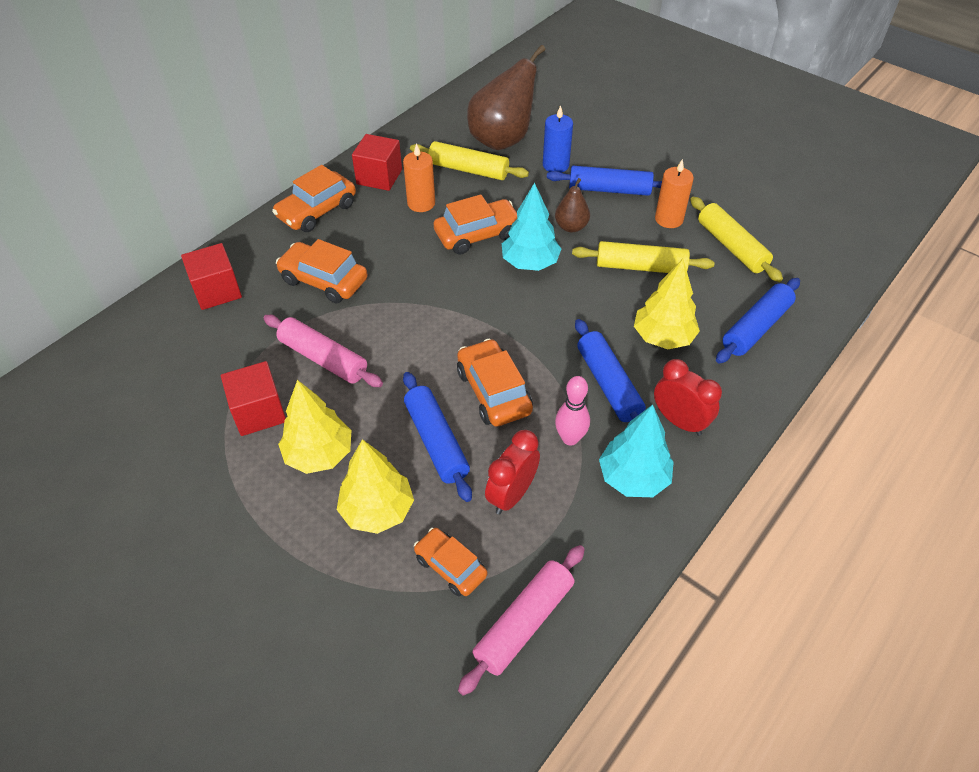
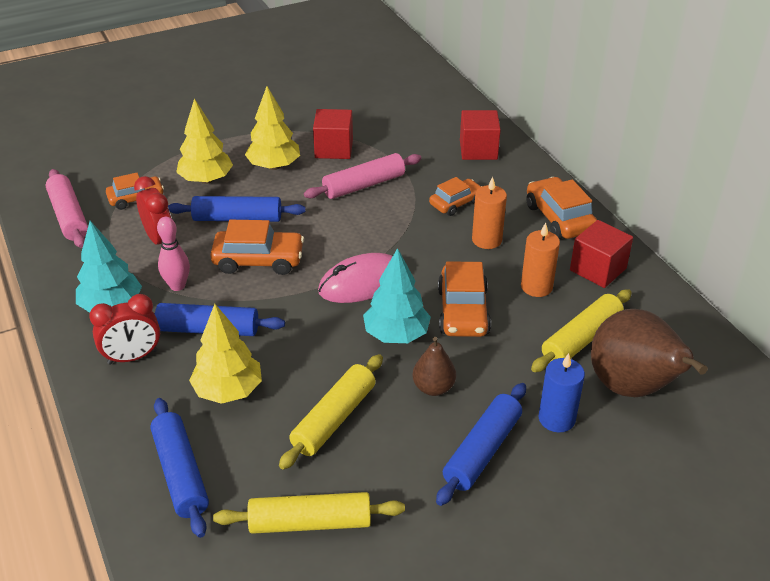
camera: 115 degrees right, 10 degrees down
orange car [276,239,368,304] -> orange car [429,177,482,216], size x0.66
orange candle [655,159,694,228] -> orange candle moved to [472,177,507,249]
none -> pink mouse [318,253,393,303]

